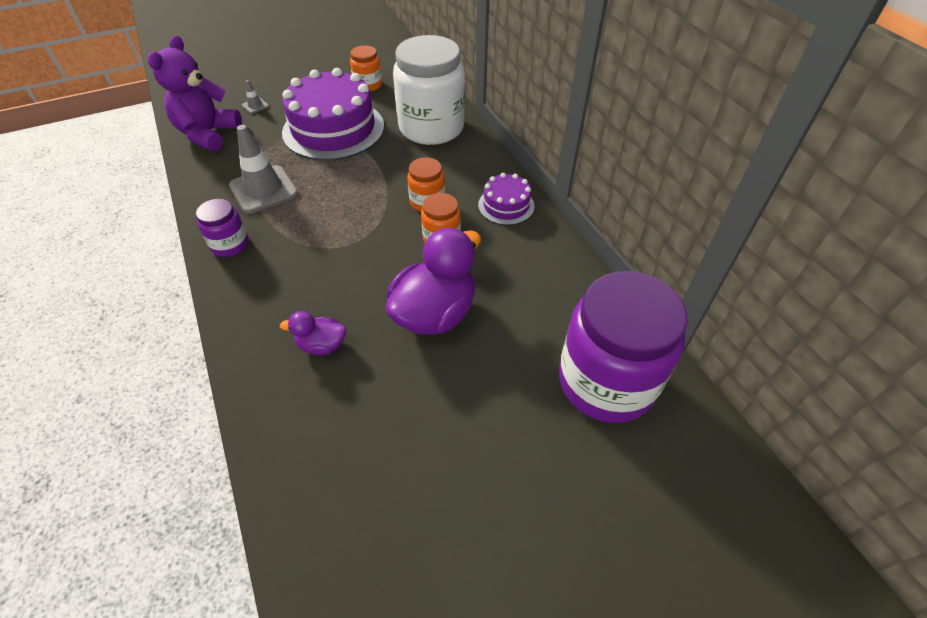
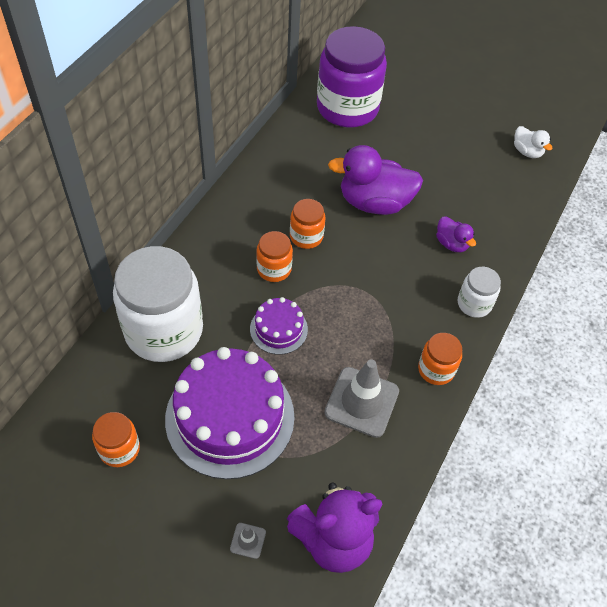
camera: 130 degrees left, 5 degrees up
purple jar [196,199,249,257] -> orange jar [418,333,462,385]
purple cake [478,173,535,225] -> purple cake moved to [250,297,308,355]
none -> white jar [458,267,501,318]
none -> white duck [514,126,553,158]

